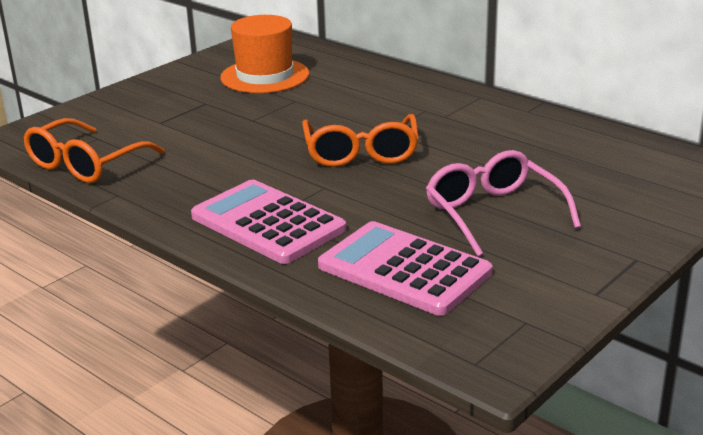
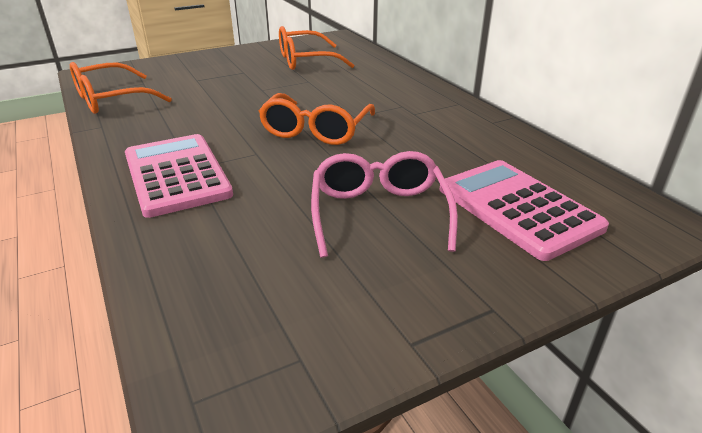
camera: 20 degrees right, 5 degrees up
orange hat [220,15,309,93] -> orange glasses [279,26,354,70]
pink calculator [318,221,493,316] -> pink calculator moved to [440,160,609,261]

